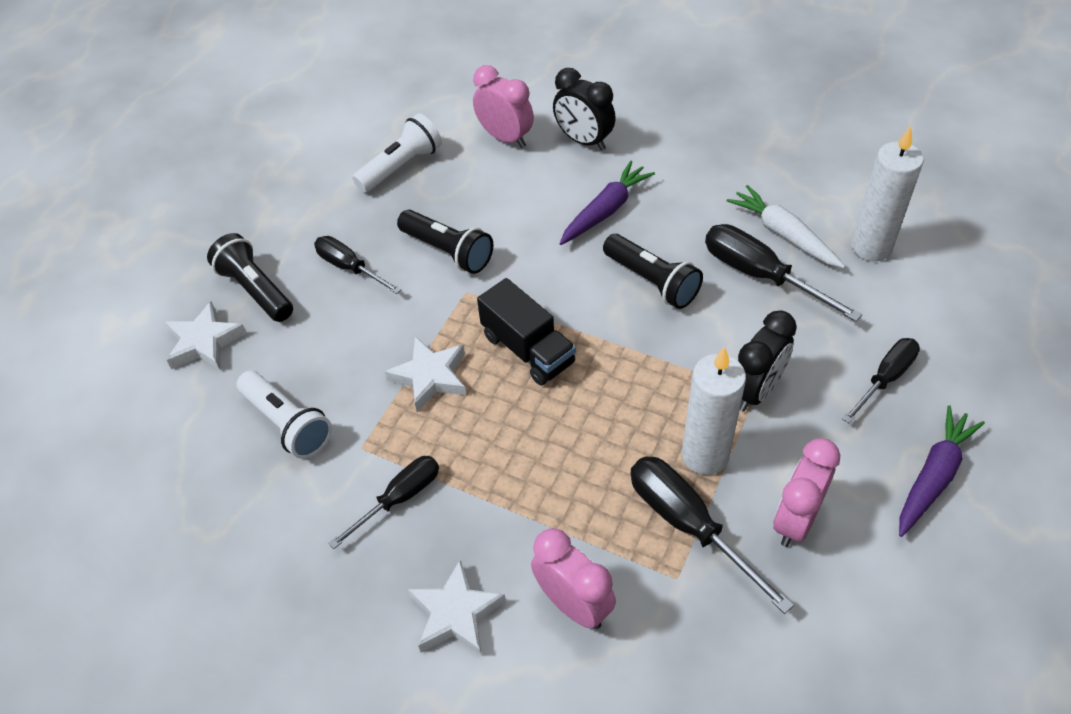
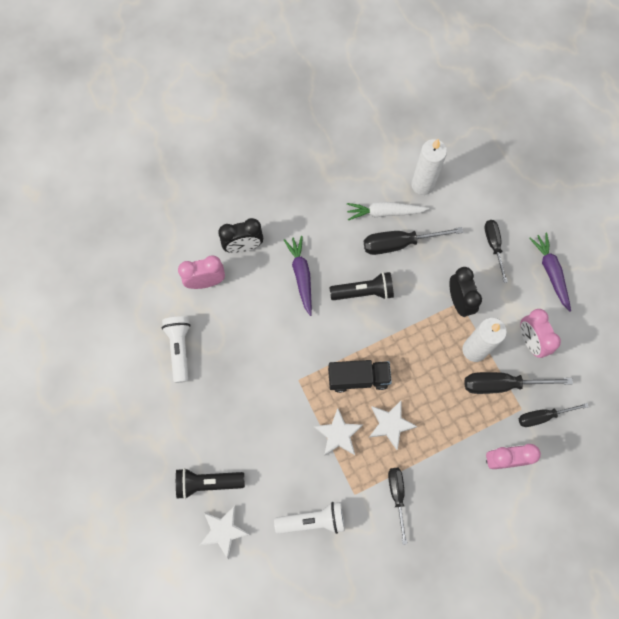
camera: 55 degrees left, 20 degrees up
black screwdriver [314,236,401,294] -> black screwdriver moved to [519,403,589,427]
black flashlight [397,210,493,274] -> none
white star [408,559,506,656] -> white star moved to [369,401,418,450]

